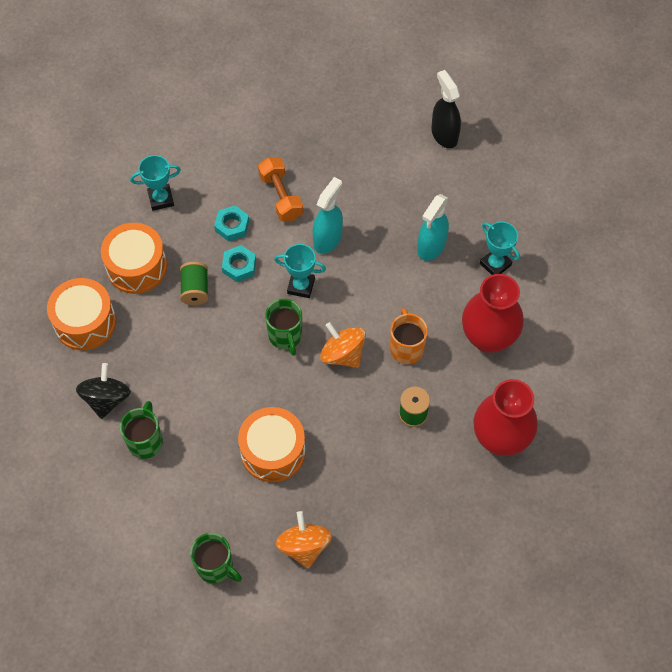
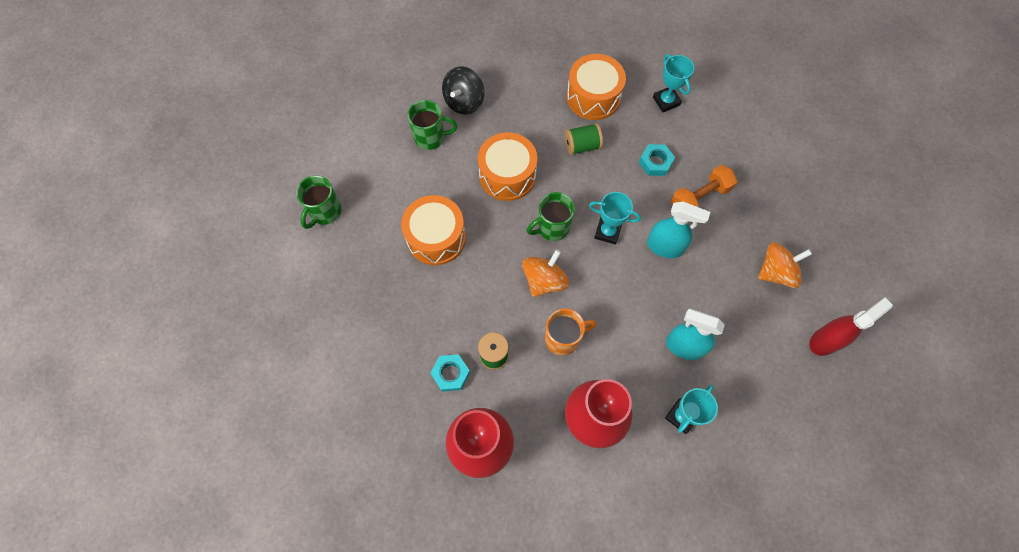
camera: 80 degrees right, 5 degrees up
orange drum [47,278,116,350] -> orange drum moved to [478,132,537,201]
black spinning top [76,363,131,419] -> black spinning top turned 120 degrees clockwise [442,66,484,114]
turquoise nut [222,245,256,282] -> turquoise nut moved to [430,354,470,392]
turquoise trophy [274,244,326,298] -> turquoise trophy turned 75 degrees counterclockwise [589,192,641,245]
orange spinning top [276,511,332,568] -> orange spinning top moved to [758,242,812,288]
black spray bottle [431,70,461,148] -> red spray bottle [809,297,893,356]

